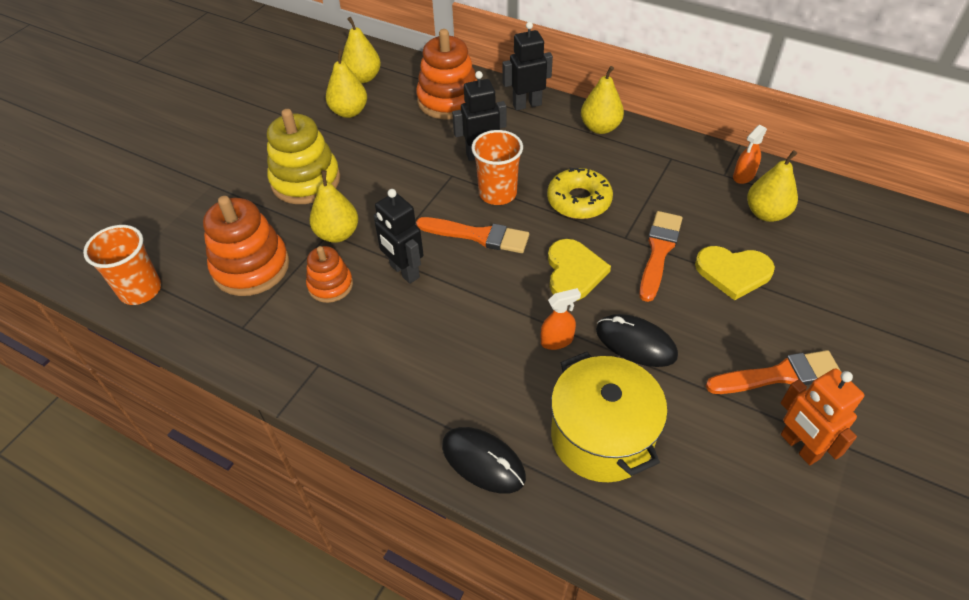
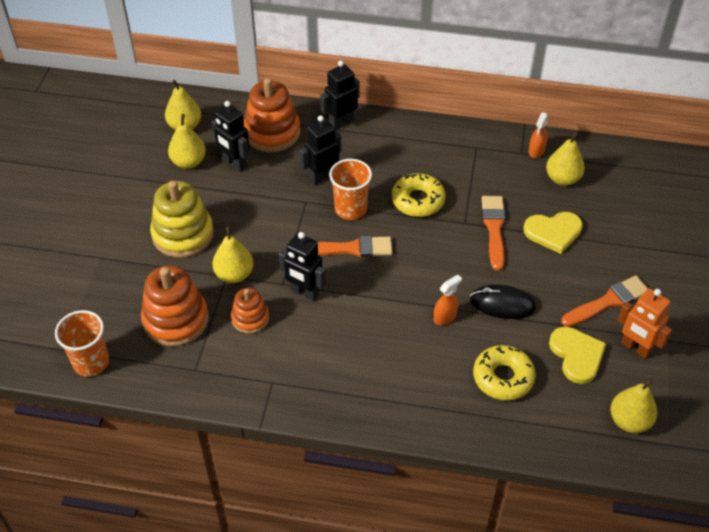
camera: 20 degrees left, 0 degrees up
black mouse [442,427,526,494] -> none
yellow heart [548,239,611,301] -> yellow heart moved to [549,327,606,384]
yellow pot [551,352,668,482] -> yellow donut [473,345,536,400]
yellow pear [581,66,624,134] -> yellow pear moved to [610,379,657,433]
none -> black robot [212,101,250,172]

